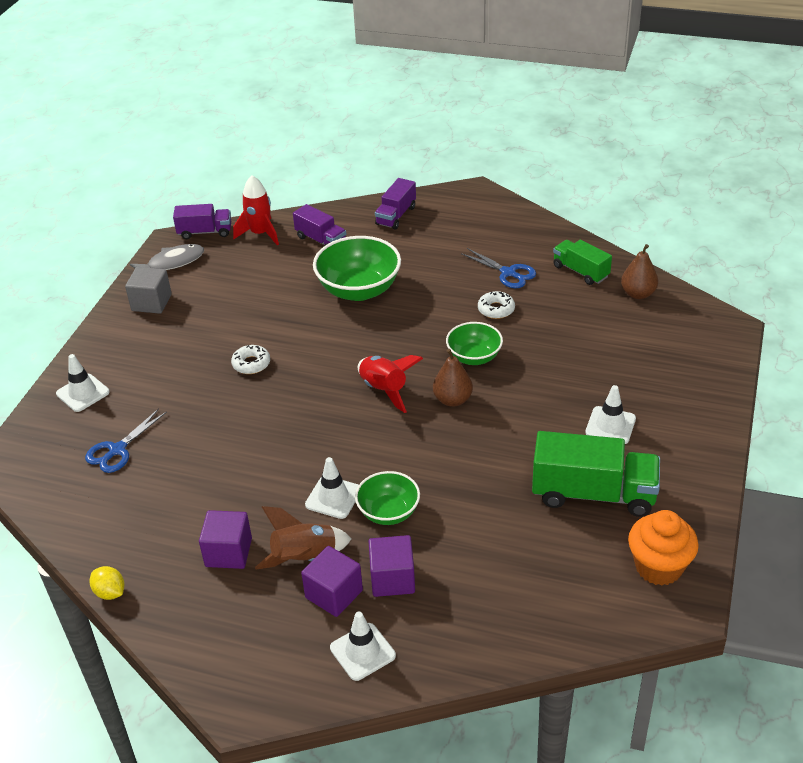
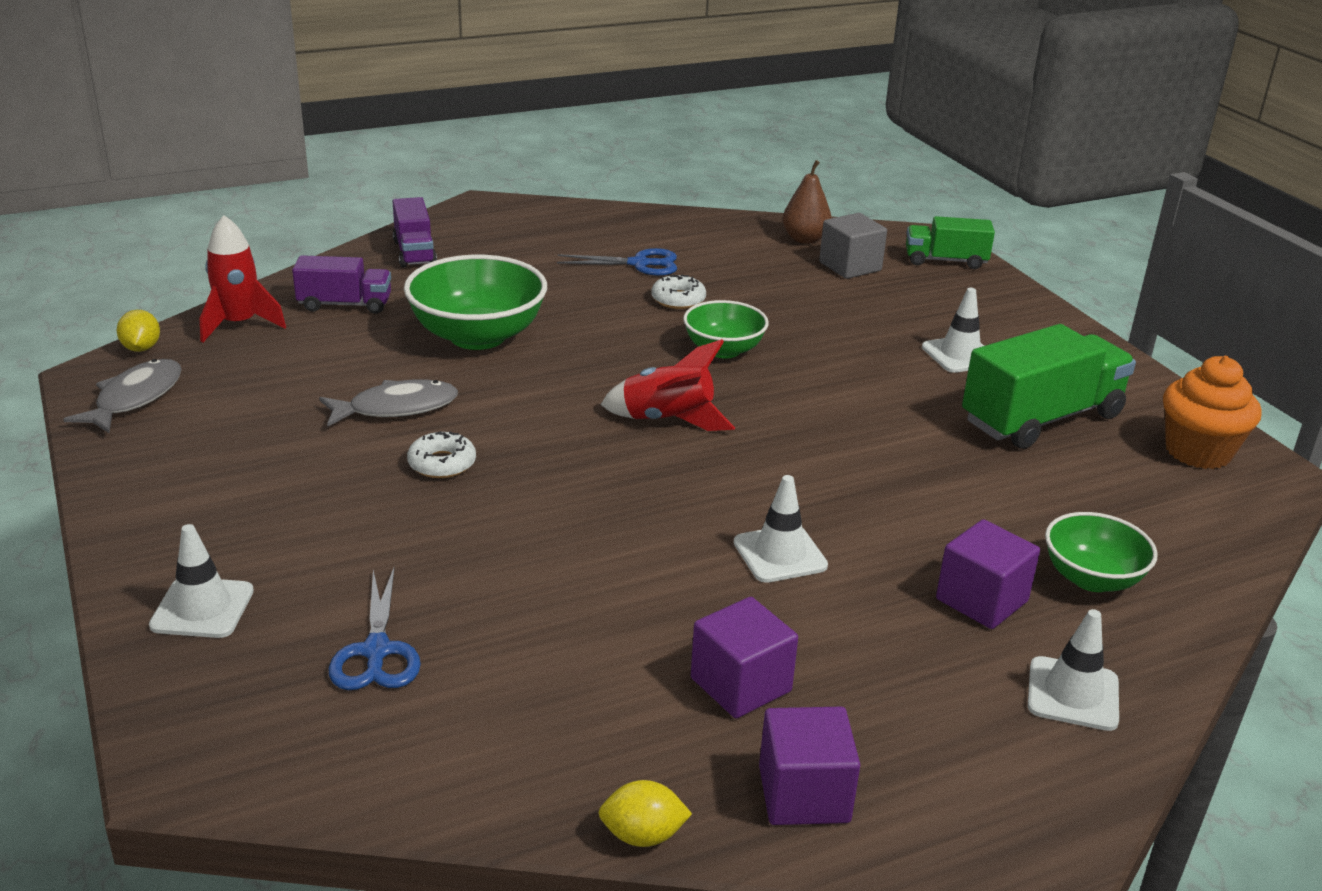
camera: 45 degrees left, 10 degrees down
grey cube [125,267,172,314] -> grey cube moved to [819,213,887,279]
purple truck [173,204,231,239] -> yellow lemon [117,310,160,352]
brown rocket [255,506,351,570] -> none
purple cube [301,546,363,617] -> purple cube moved to [759,707,860,825]
green bowl [355,471,420,525] -> green bowl moved to [1045,512,1158,592]
brown pear [433,349,473,407] -> none
green truck [553,240,612,285] -> green truck moved to [906,216,995,269]
none -> grey fish [319,379,458,427]

